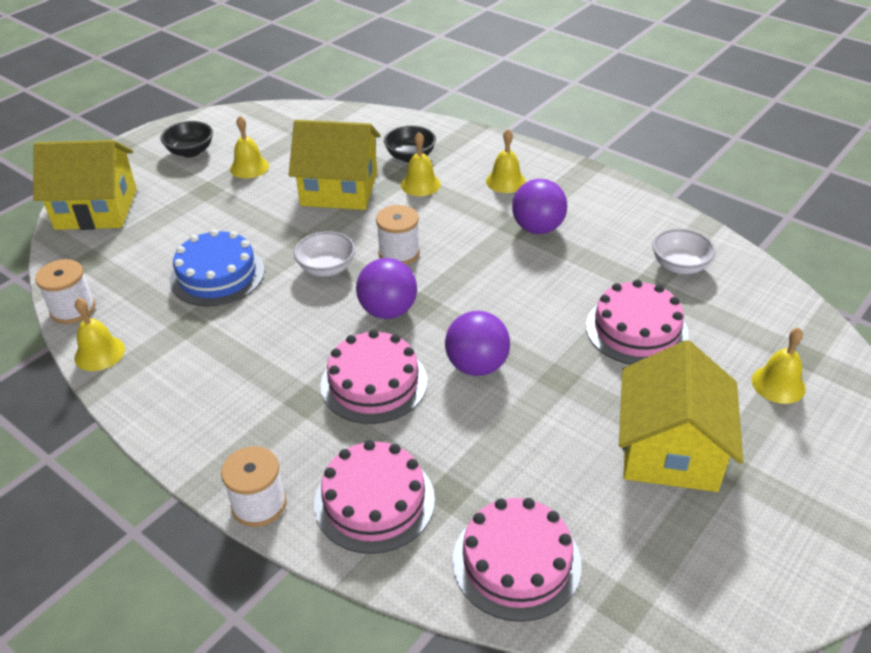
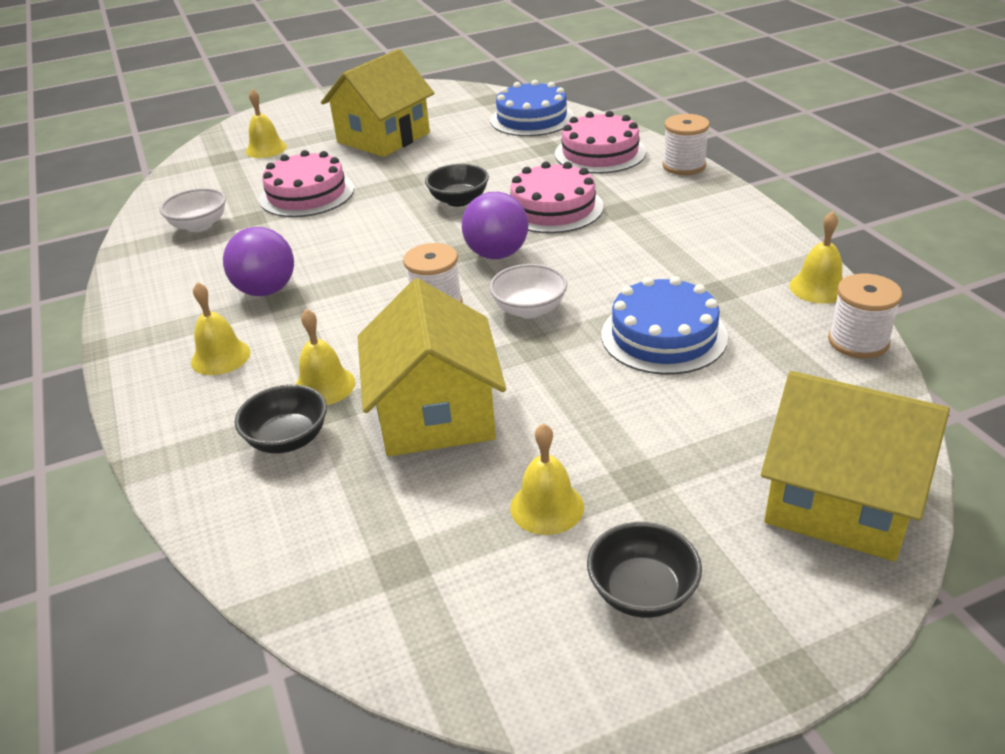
camera: 150 degrees left, 5 degrees down
yellow house [289,120,381,210] -> yellow house turned 45 degrees clockwise [358,278,506,456]
purple ball [445,311,510,376] -> black bowl [425,164,489,207]
pink cake [453,498,582,622] -> blue cake [490,80,574,136]

